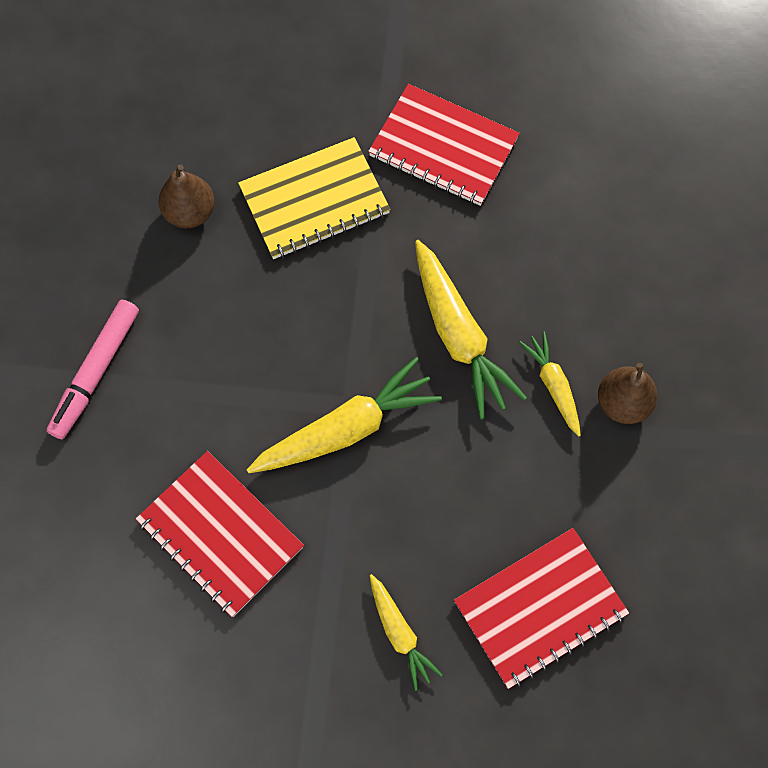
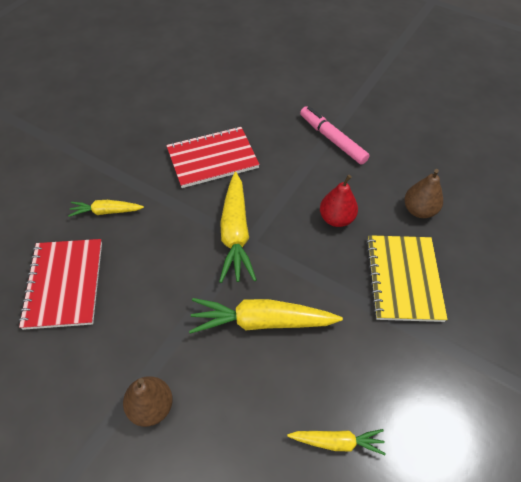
camera: 115 degrees right, 15 degrees down
red notebook [368,84,520,206] -> none
yellow carrot [519,331,581,437] -> yellow carrot moved to [287,429,386,455]
none -> red pear [320,175,358,227]

